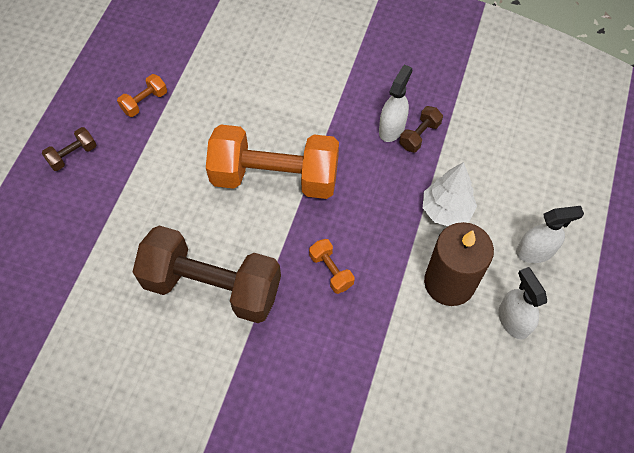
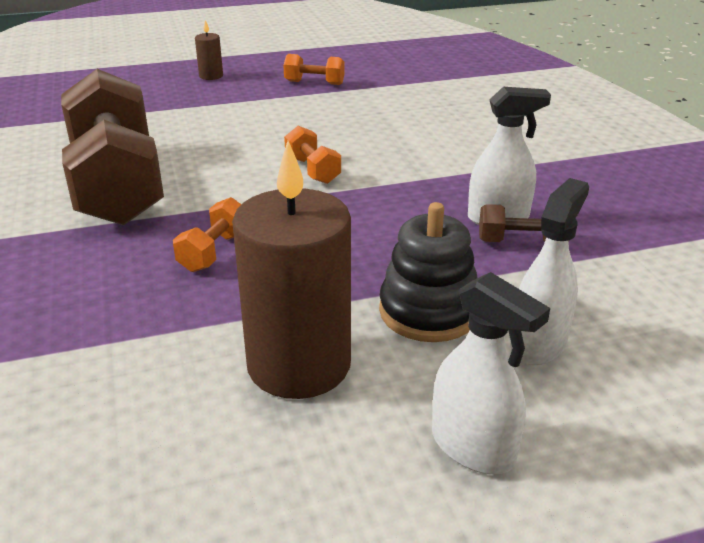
camera: 55 degrees right, 30 degrees down
brown dumbbell [42,127,96,171] -> brown candle [195,20,223,80]
orange dumbbell [206,125,339,199] -> orange dumbbell [284,126,341,184], size x0.40
white tree [423,162,477,226] -> black stacking toy [379,202,478,342]
white spray bottle [498,267,547,339] -> white spray bottle moved to [510,178,589,365]

